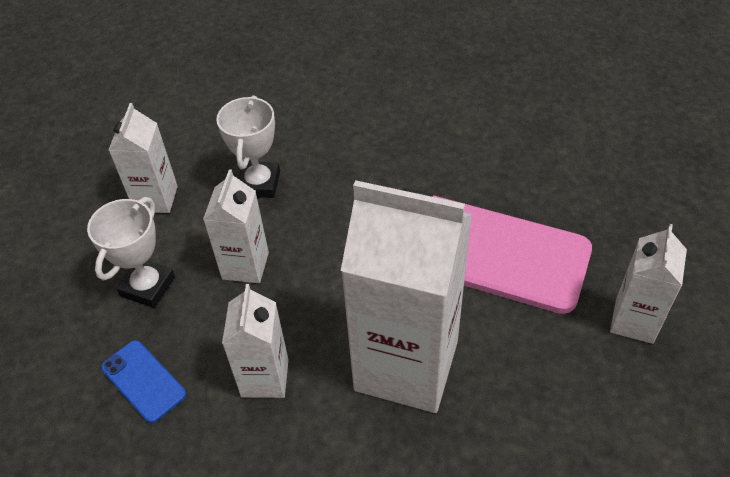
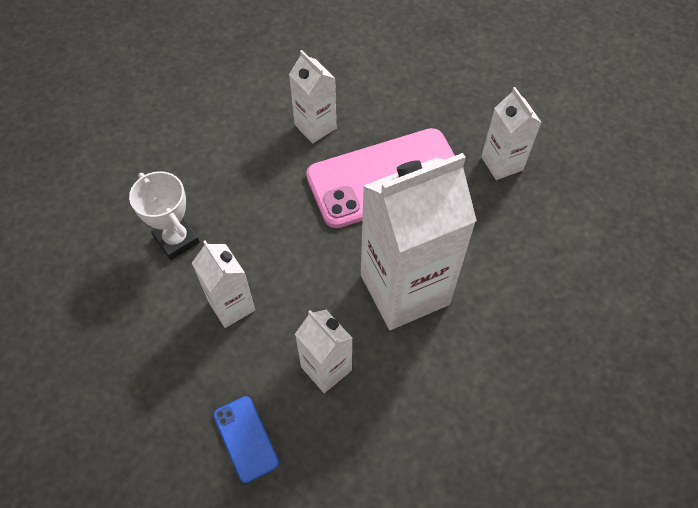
camera: 45 degrees left, 10 degrees up
white trophy [87,197,175,308] -> none
blue phone [101,340,186,423] -> blue phone turned 60 degrees clockwise [213,396,279,483]
white carton [109,103,178,213] -> white carton moved to [289,50,336,143]

